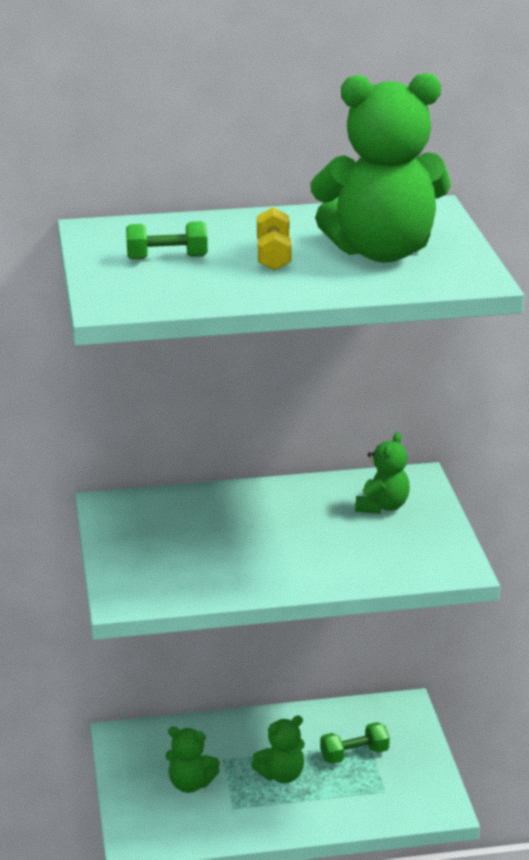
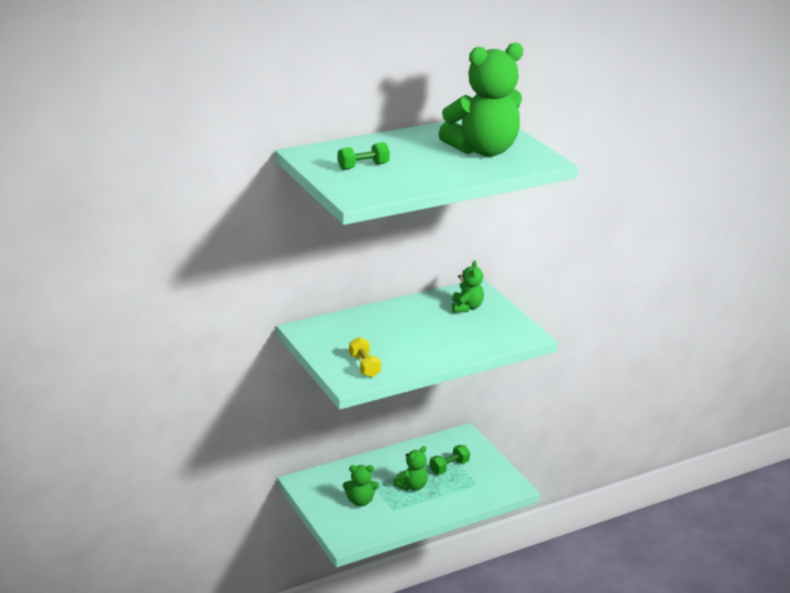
camera: 20 degrees left, 0 degrees up
yellow dumbbell [257,207,292,271] -> yellow dumbbell moved to [349,337,381,378]

